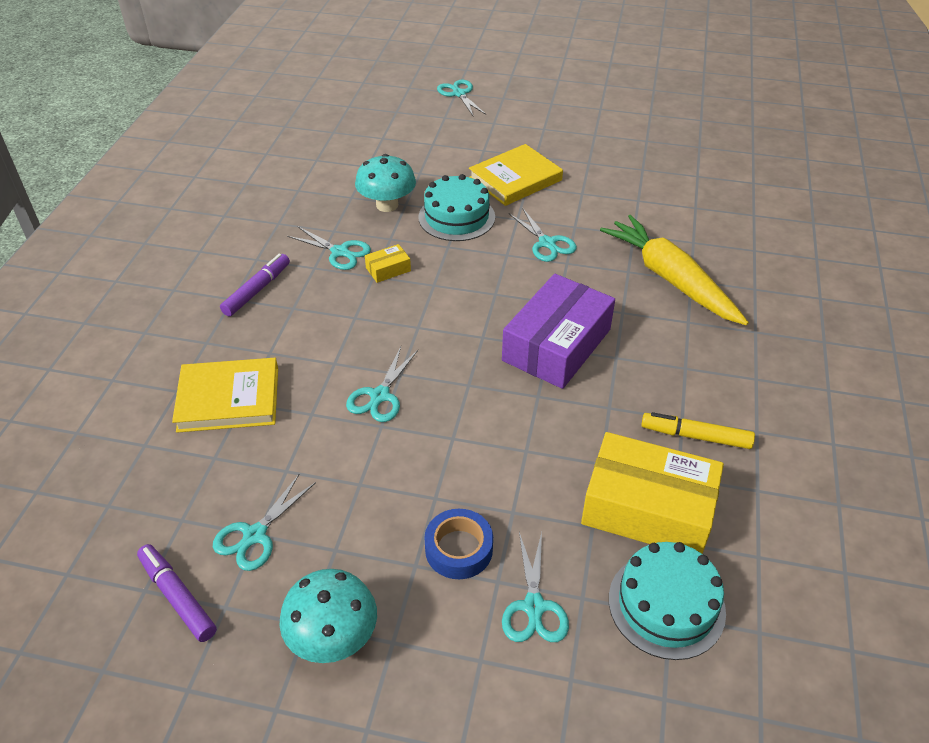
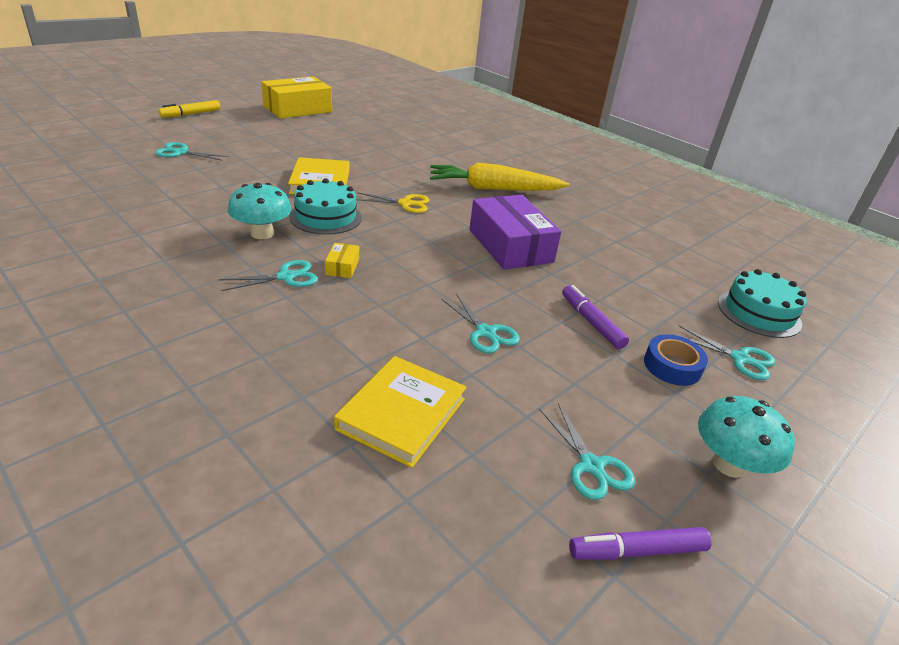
camera: 60 degrees left, 10 degrees down
purple marker [220,254,290,316] -> purple marker moved to [562,285,629,349]
turquoise scissors [509,208,577,262] -> yellow scissors [356,193,429,213]
yellow box [581,432,724,554] -> yellow box moved to [261,76,332,119]
yellow marker [641,412,755,449] -> yellow marker moved to [158,100,220,117]

